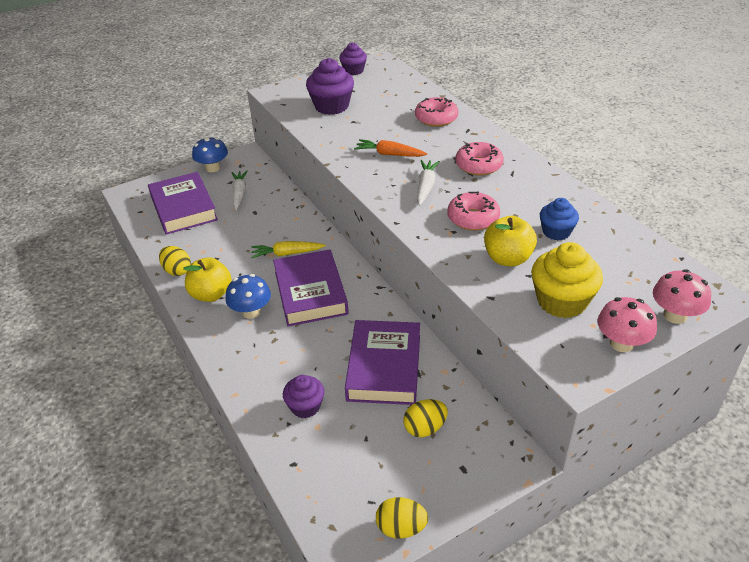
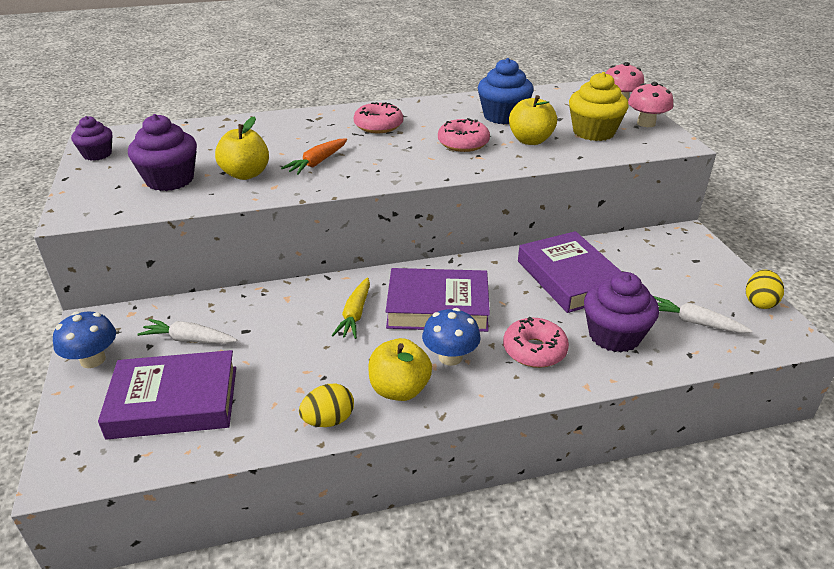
camera: 75 degrees left, 5 degrees down
purple cupcake [283,375,324,418] -> purple cupcake [584,272,659,353], size x1.60
purple book [345,320,420,405] -> purple book turned 45 degrees clockwise [518,231,622,313]
yellow egg [403,399,448,437] -> none
pink donut [415,97,458,127] -> pink donut moved to [503,317,569,368]
white carrot [417,160,440,206] -> white carrot moved to [653,296,752,333]
blue cupcake [540,198,579,240] -> blue cupcake [478,58,534,124], size x1.60
none -> yellow apple [215,116,269,180]

